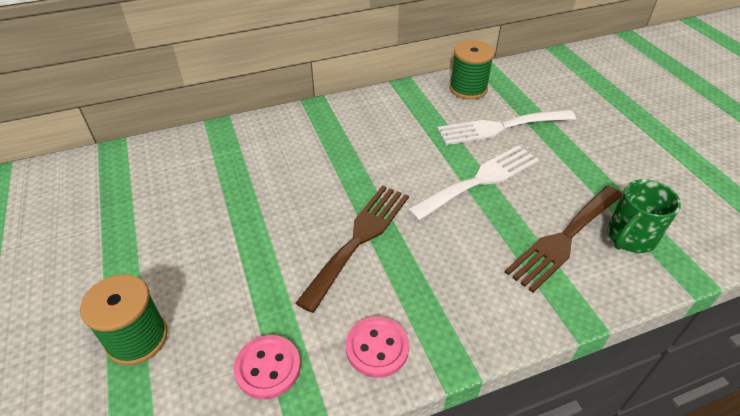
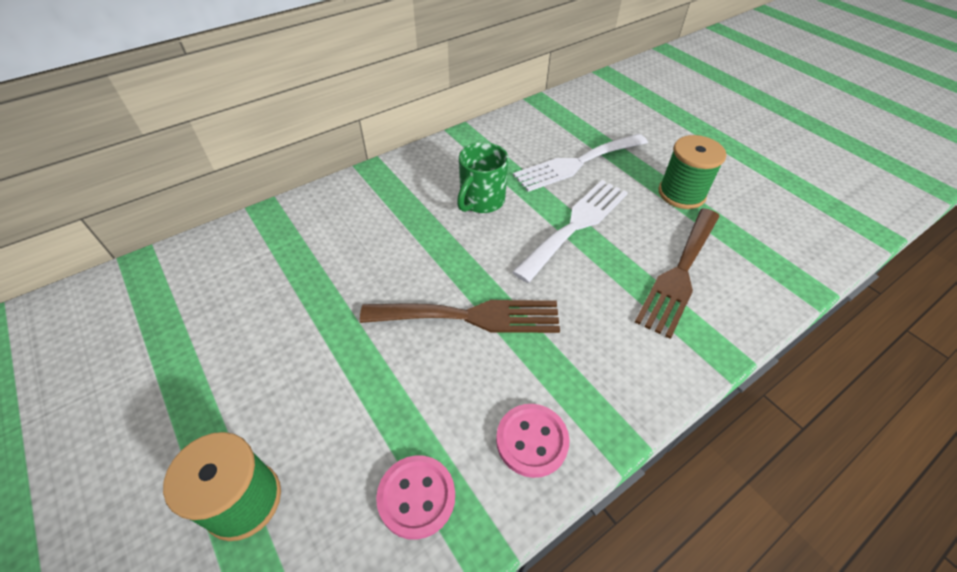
camera: 15 degrees left, 5 degrees up
brown fork [296,185,409,313] -> brown fork turned 75 degrees clockwise [360,300,560,333]
green spool [450,40,495,100] -> green spool moved to [658,135,726,209]
green mug [607,179,681,253] -> green mug moved to [457,142,509,213]

